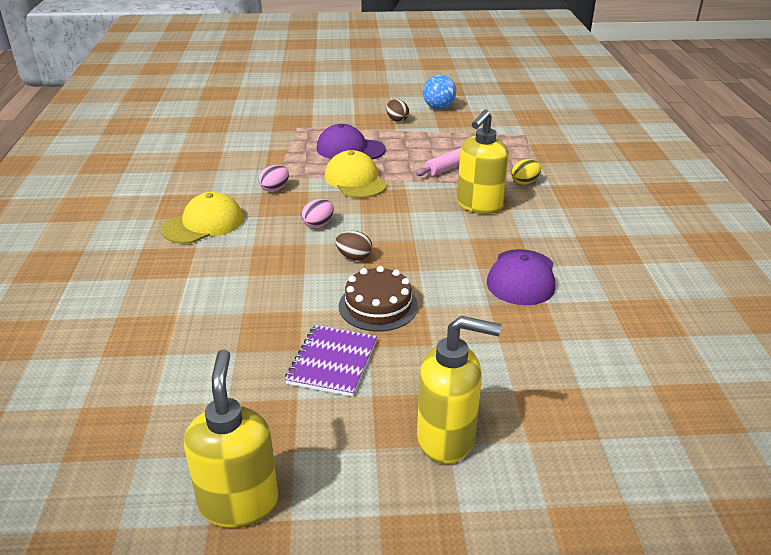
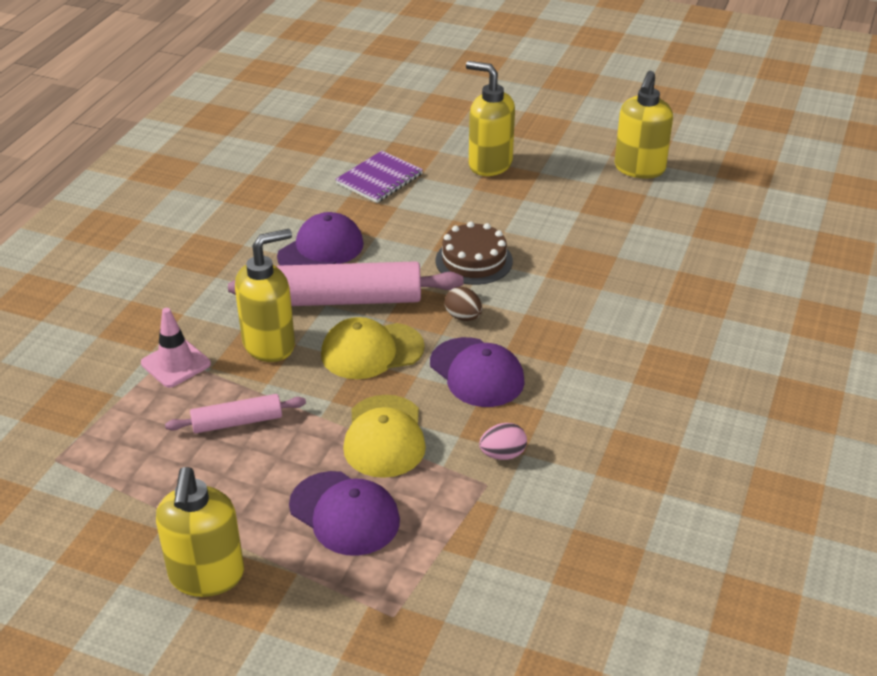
camera: 155 degrees left, 5 degrees up
yellow cap [161,192,244,244] -> yellow cap moved to [321,317,425,379]
purple notebook [285,325,377,397] -> purple notebook moved to [335,151,423,203]
pink egg [302,199,334,228] -> purple cap [430,337,525,407]
brown egg [386,99,409,122] -> yellow soap dispenser [156,467,244,597]
blue ball [423,75,456,109] -> none
yellow egg [511,159,541,185] -> pink traffic cone [141,308,211,388]
none -> pink rolling pin [228,261,464,306]

